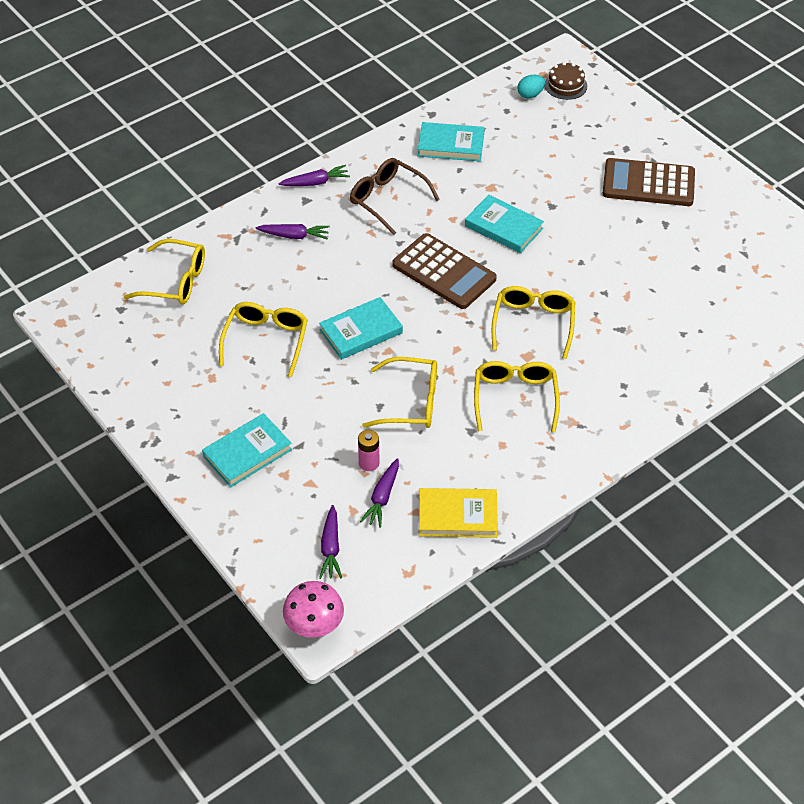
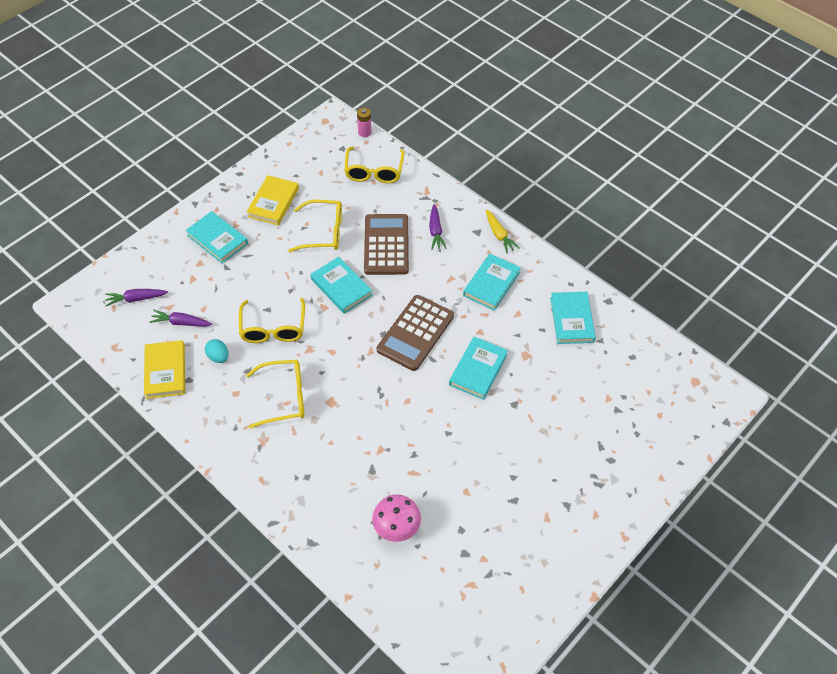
camera: 80 degrees right, 5 degrees up
purple carrot [278,165,350,186] -> yellow carrot [486,209,520,253]
pink mushroom [283,581,344,638] -> pink mushroom moved to [372,494,421,542]
brown glasses [350,158,440,235] -> turquoise book [463,254,521,311]
pink battery [358,430,380,471] -> pink battery moved to [357,108,372,137]
yellow glasses [492,286,575,359] -> none
turquoise egg [517,75,545,99] -> turquoise egg moved to [205,339,229,363]
brown cake [545,62,587,100] -> none
brown calculator [603,158,695,206] -> brown calculator moved to [364,214,409,275]
none -> yellow book [247,175,299,225]

